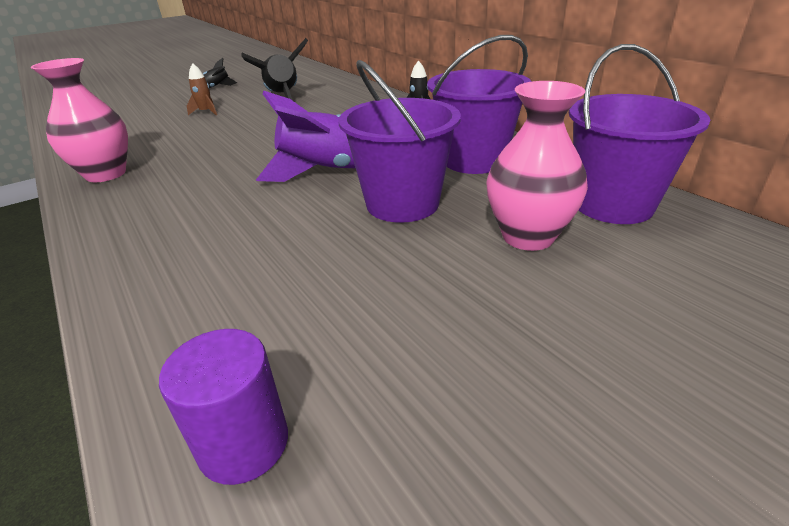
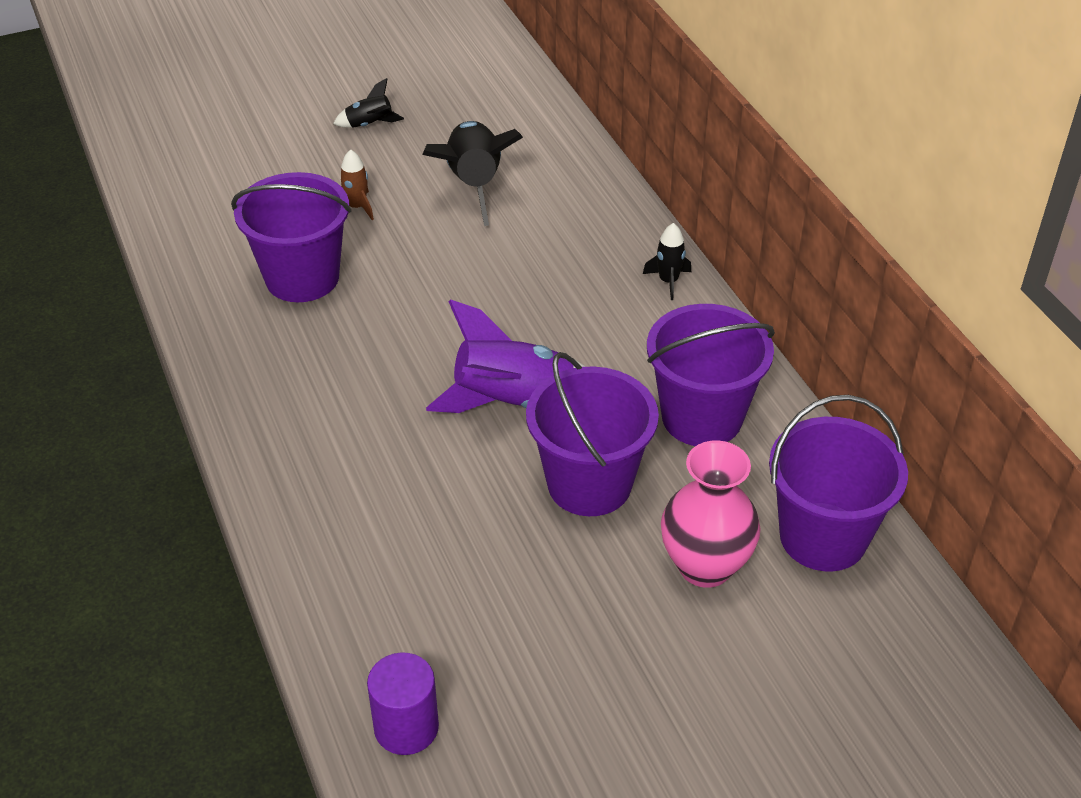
camera: 10 degrees right, 10 degrees up
pink vase [30,58,128,182] -> none
none -> purple bucket [231,172,351,302]

